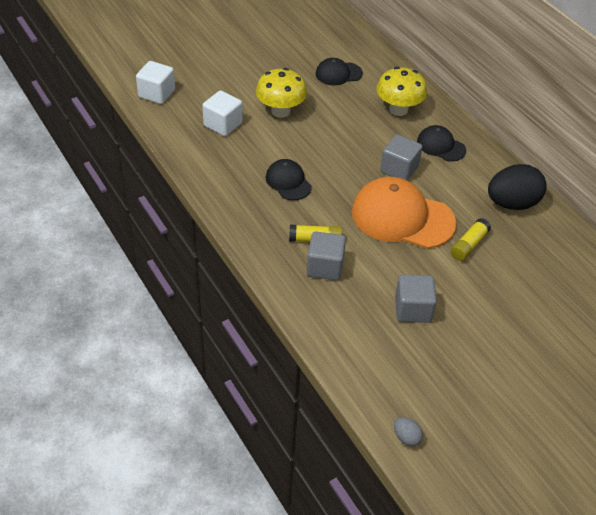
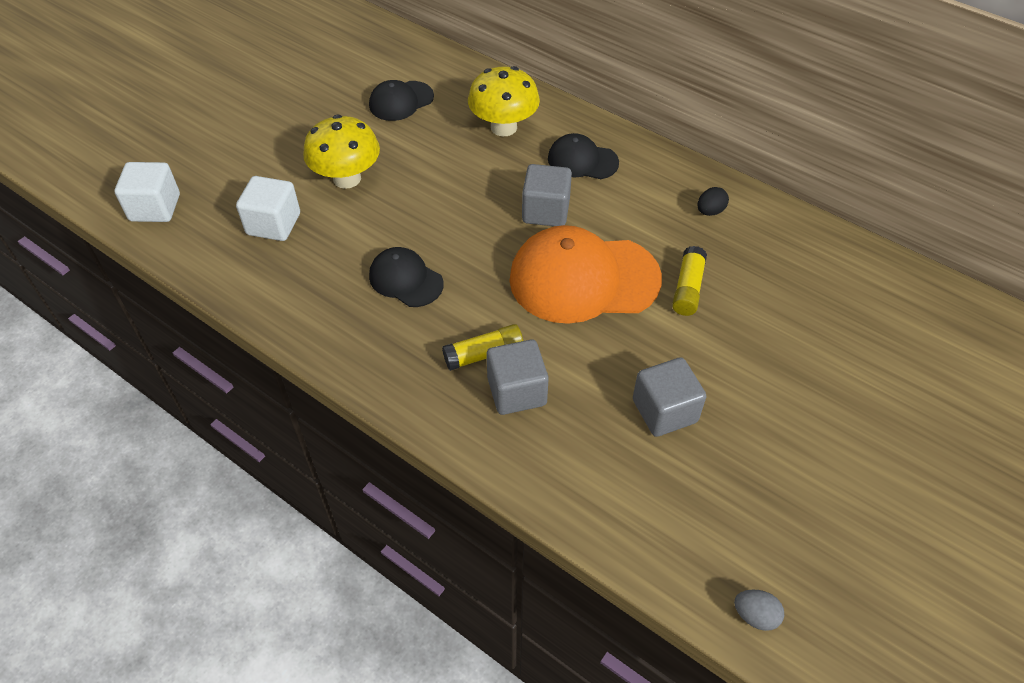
camera: 20 degrees left, 5 degrees up
black egg [488,164,547,210] -> black egg [697,187,729,216], size x0.43

